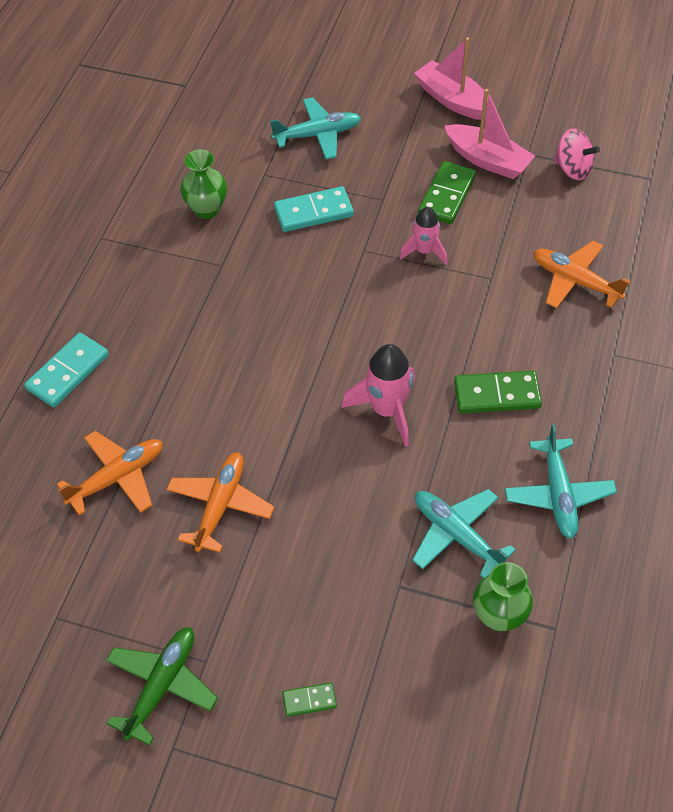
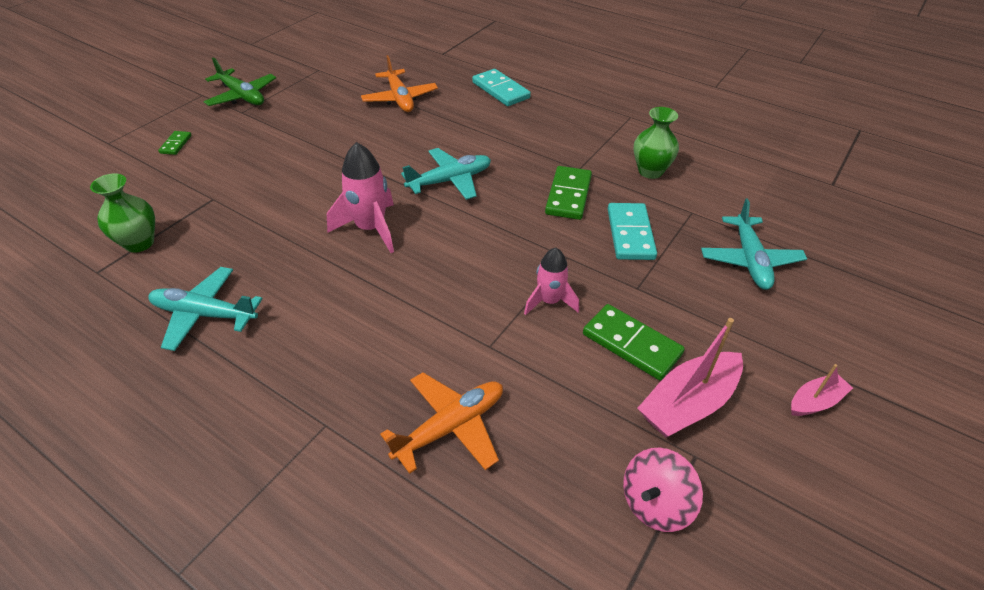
camera: 105 degrees right, 10 degrees down
orange plane [166,453,274,553] -> none
turquoise plane [412,489,516,579] -> turquoise plane moved to [401,148,491,200]
pink boat [414,37,488,120] -> pink boat [791,364,853,416], size x0.56
green domino [454,371,542,413] -> green domino moved to [545,166,592,220]

